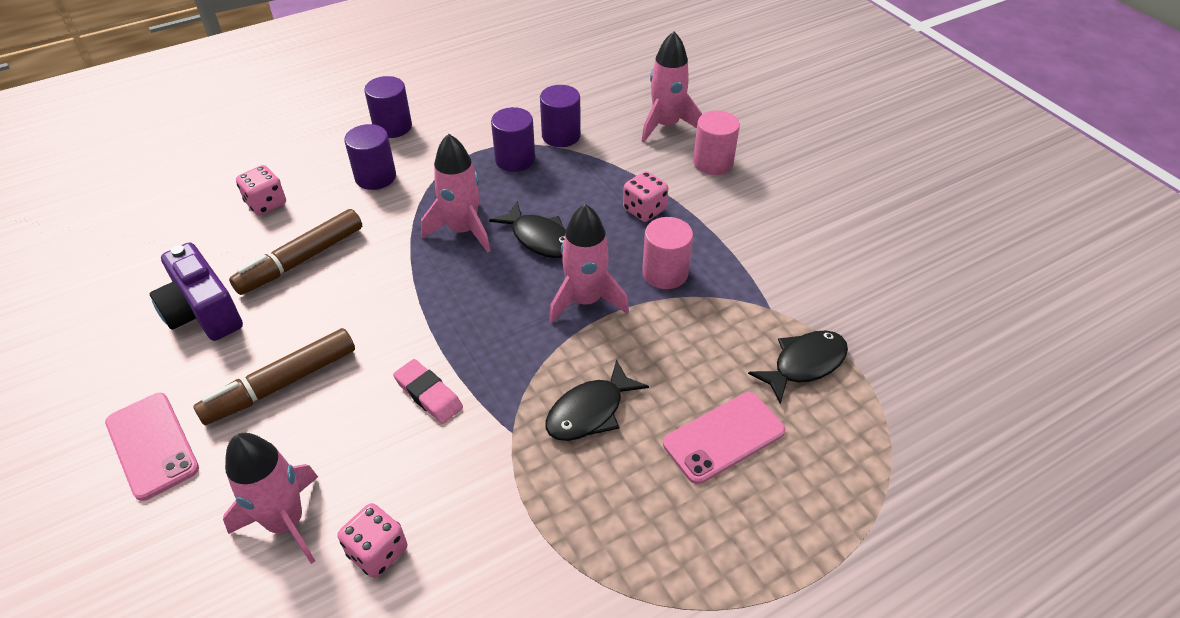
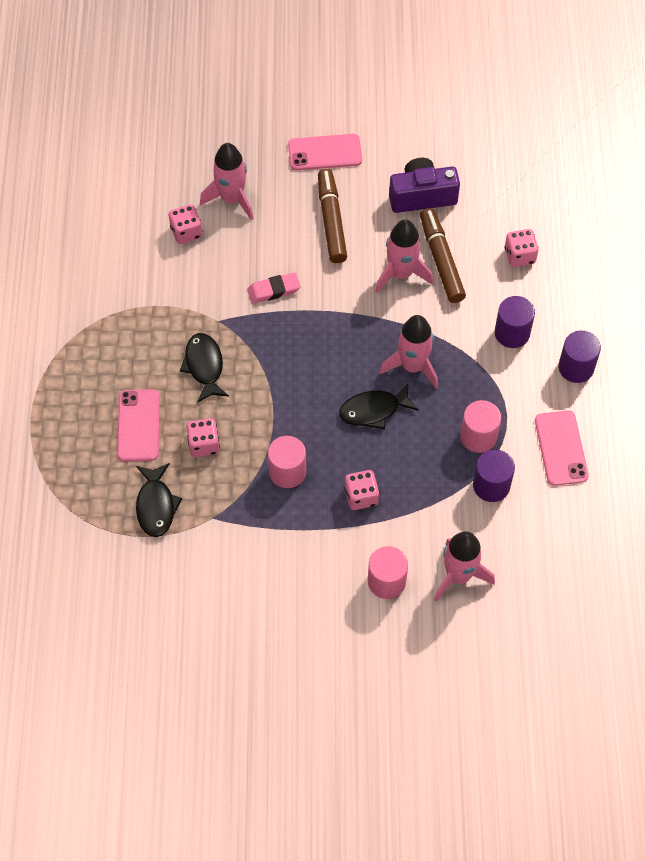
camera: 120 degrees right, 15 degrees up
purple cylinder [491,107,535,172] -> pink cylinder [460,400,501,453]
pink rocket [549,204,629,324] -> pink rocket moved to [375,219,433,292]
none -> pink dice [186,418,220,457]
none -> pink phone [535,410,589,486]

